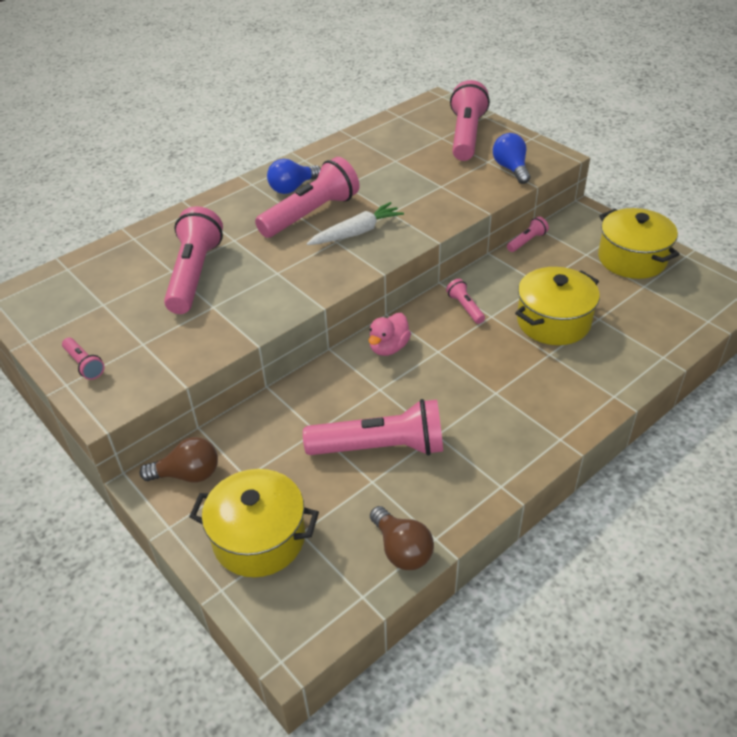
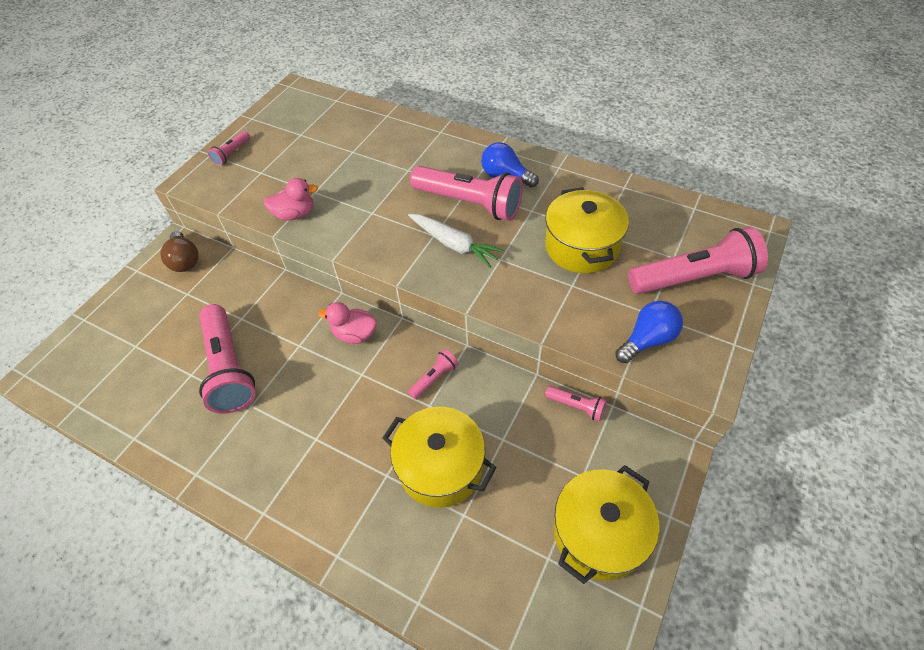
camera: 70 degrees right, 10 degrees up
pink flashlight [164,206,223,314] -> none
yellow pot [189,469,319,577] -> yellow pot moved to [545,187,629,273]
brown light bulb [370,506,434,570] -> none
none -> pink duck [264,178,318,221]

